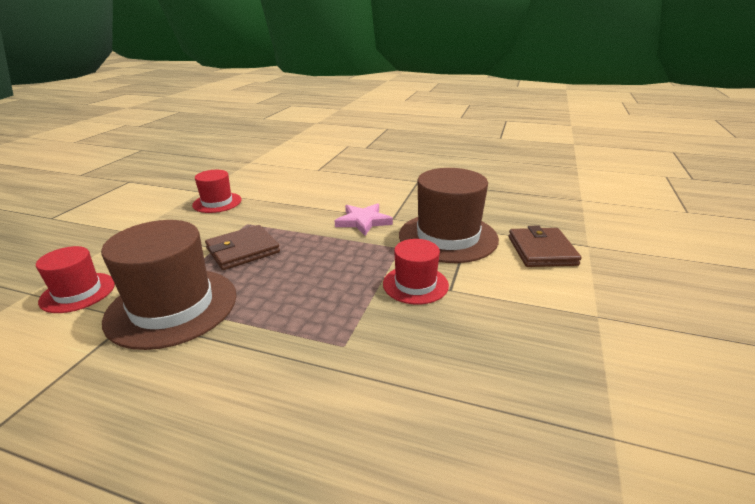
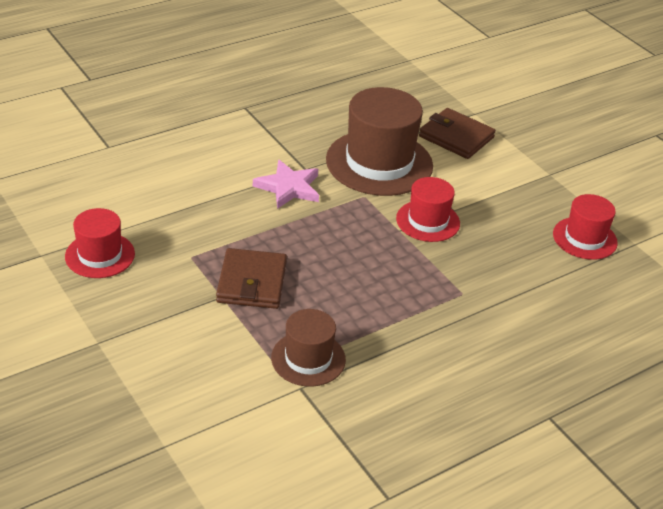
camera: 55 degrees left, 10 degrees up
red hat [36,246,115,313] -> red hat moved to [553,194,618,260]
brown hat [101,220,236,350] -> brown hat [271,309,346,386], size x0.56

